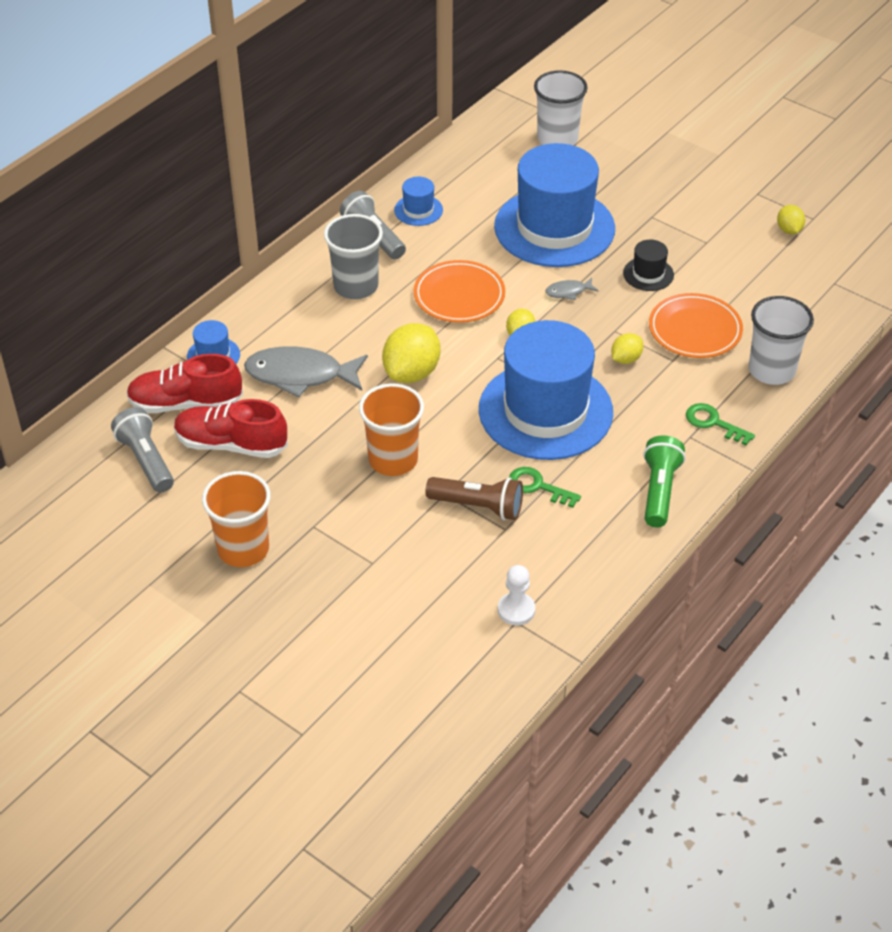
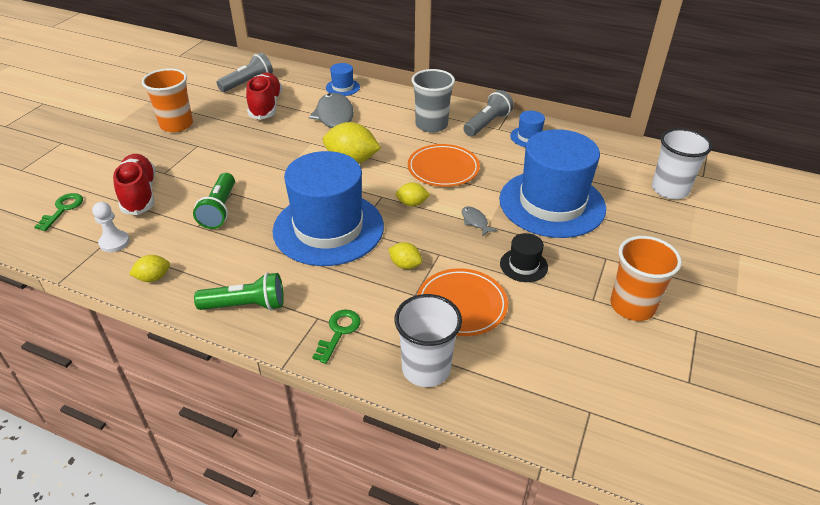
camera: 75 degrees right, 5 degrees down
red shoe [126,354,243,413] -> red shoe moved to [113,154,156,215]
orange cup [359,384,424,476] -> orange cup moved to [611,236,682,321]
brown flashlight [426,477,523,520] -> green flashlight [193,173,235,229]
green key [509,467,581,508] -> green key moved to [34,193,83,231]
yellow lemon [777,205,805,234] -> yellow lemon moved to [129,255,170,282]

